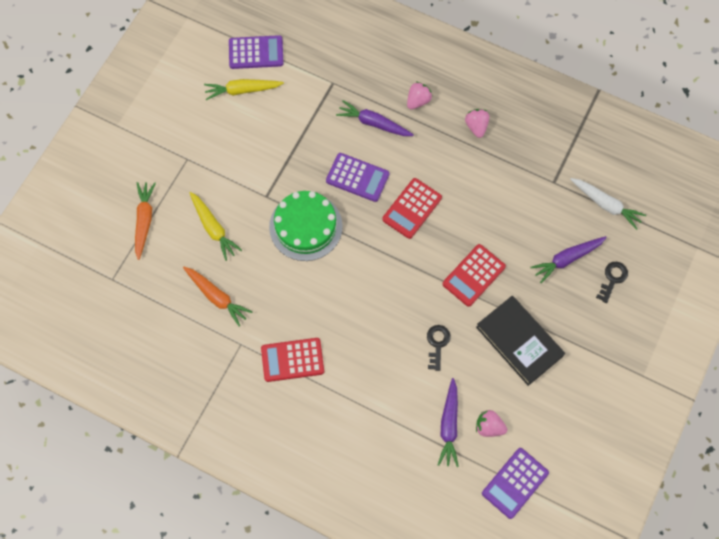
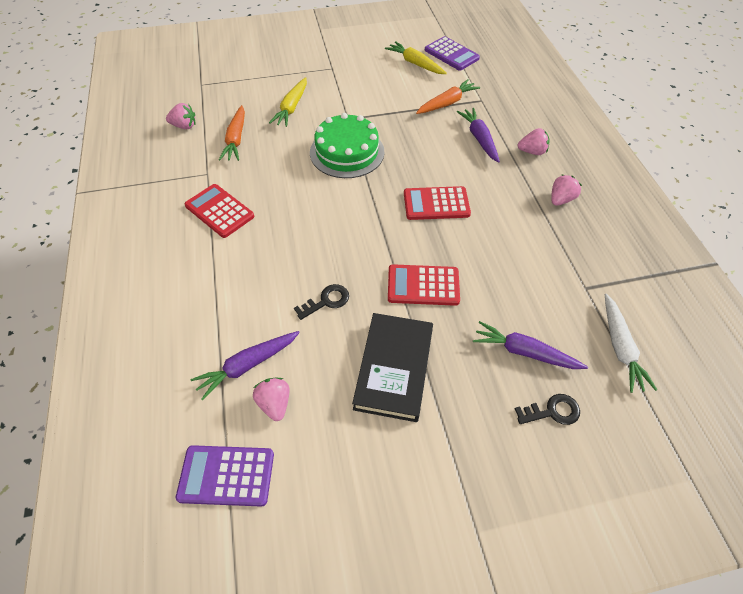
camera: 50 degrees right, 15 degrees down
orange carrot [135,182,156,260] -> orange carrot moved to [416,79,480,114]
purple calculator [326,153,389,202] -> none
none -> pink strawberry [166,103,196,129]

